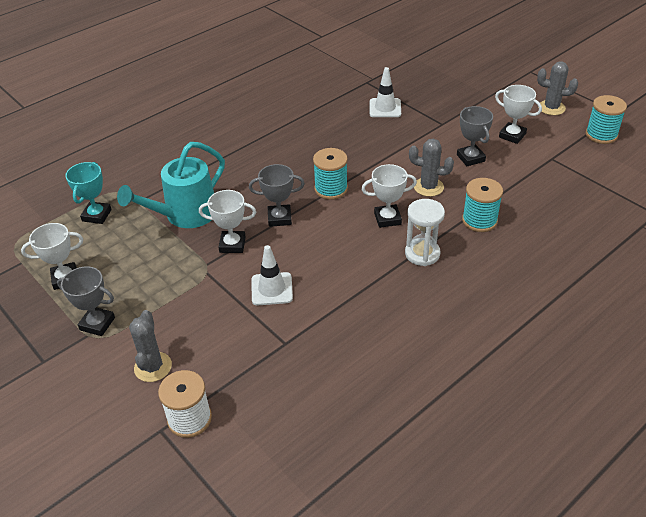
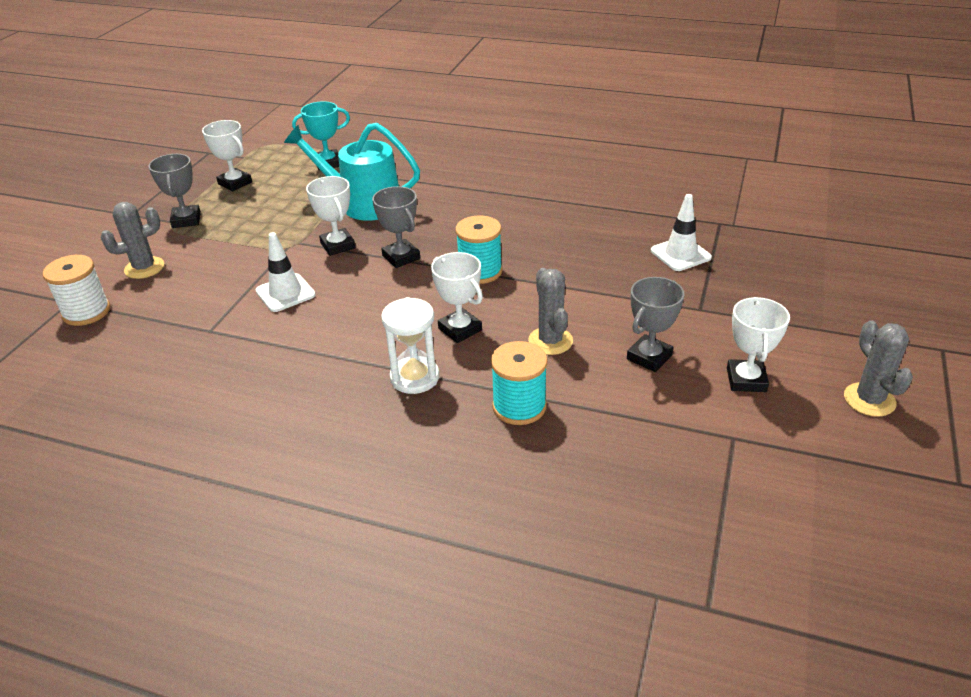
camera: 60 degrees right, 5 degrees down
turquoise spool [586,95,627,144] -> none

